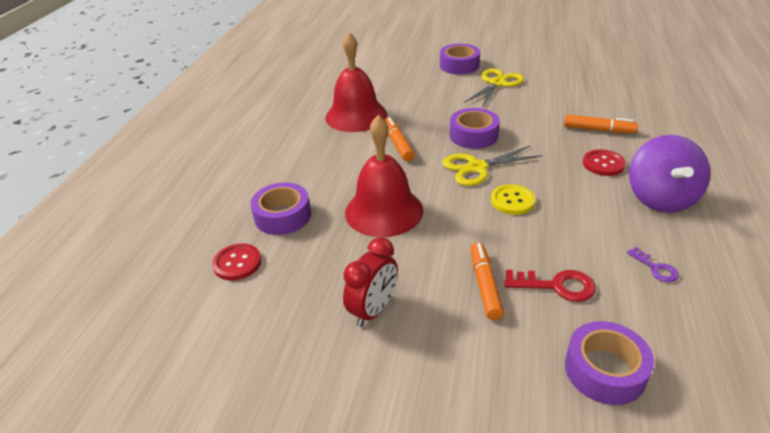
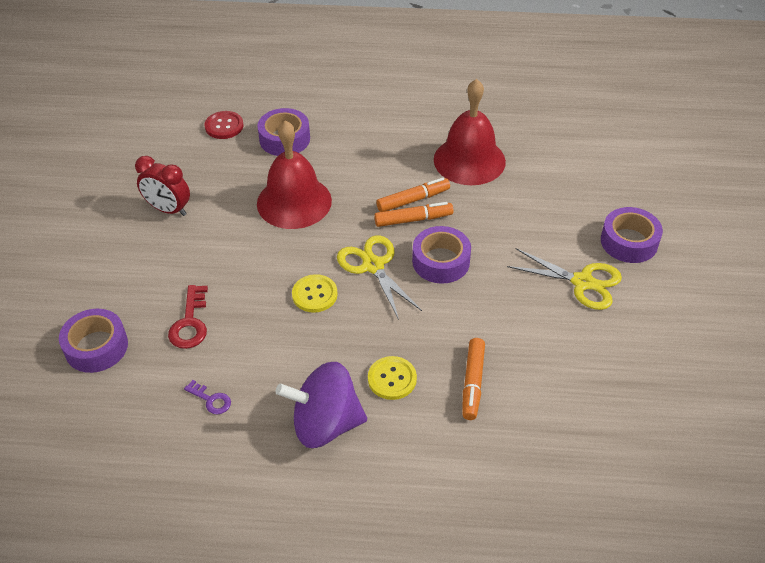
camera: 80 degrees right, 10 degrees up
orange marker [471,242,504,320] -> orange marker moved to [374,202,454,227]
red button [583,149,626,176] -> yellow button [368,356,417,400]
purple key [627,247,679,282] -> purple key turned 105 degrees counterclockwise [184,380,231,415]

